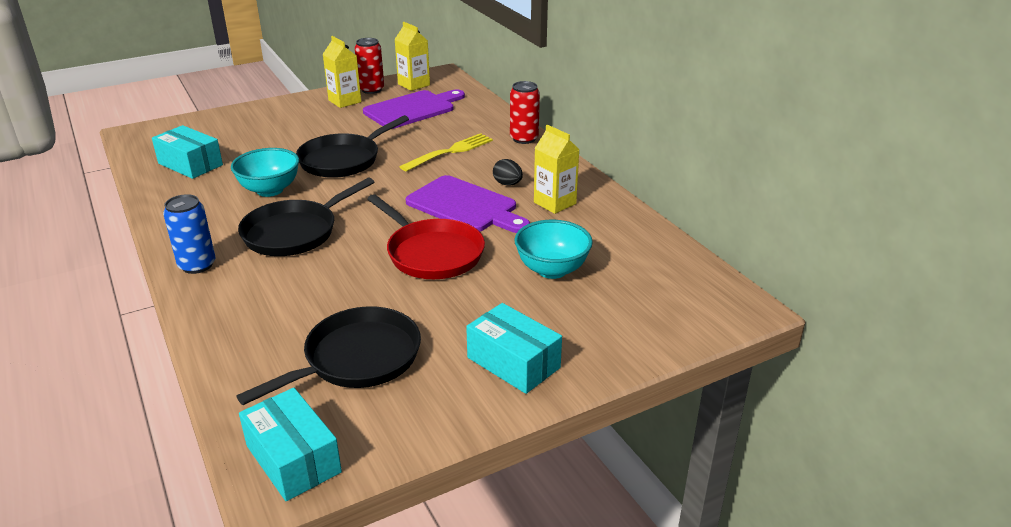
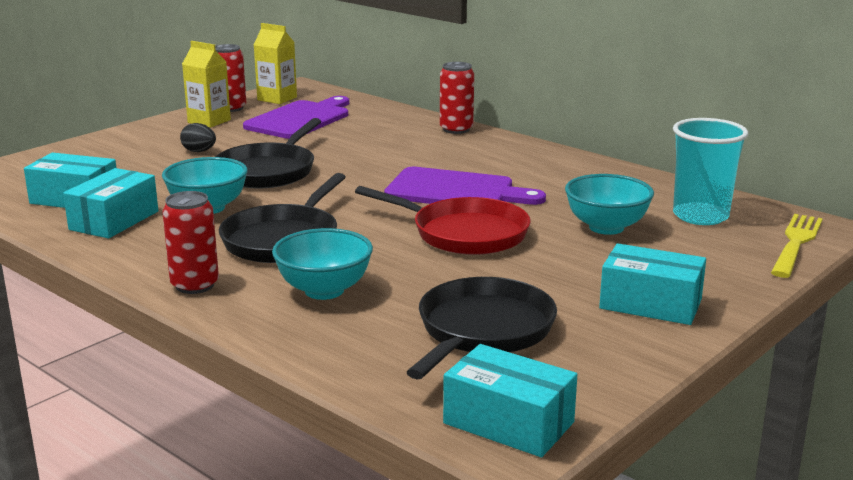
camera: 20 degrees left, 10 degrees down
blue can [163,194,215,274] -> red can [162,191,219,294]
yellow fork [400,133,493,172] -> yellow fork moved to [771,214,823,278]
black egg [493,159,523,186] -> black egg moved to [180,123,216,152]
yellow carton [534,125,580,214] -> none
none -> turquoise box [63,168,158,238]
none -> turquoise bowl [272,228,373,300]
none -> turquoise cup [673,118,748,225]

